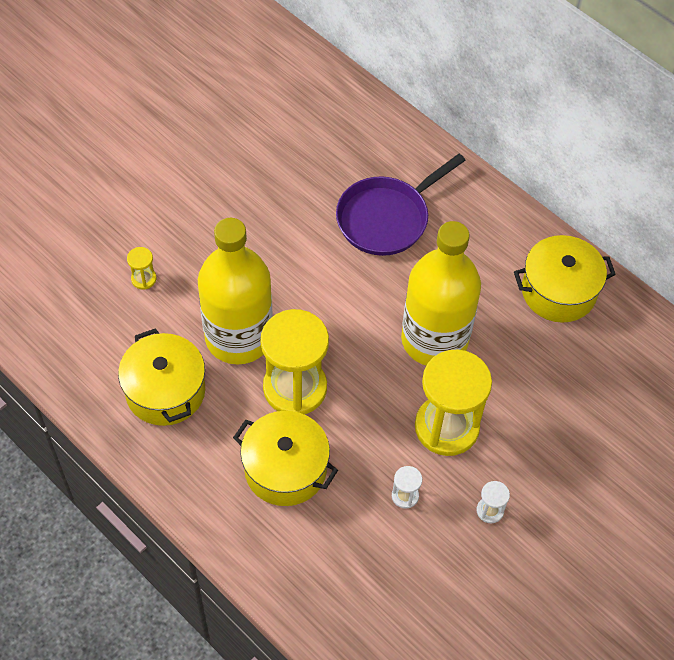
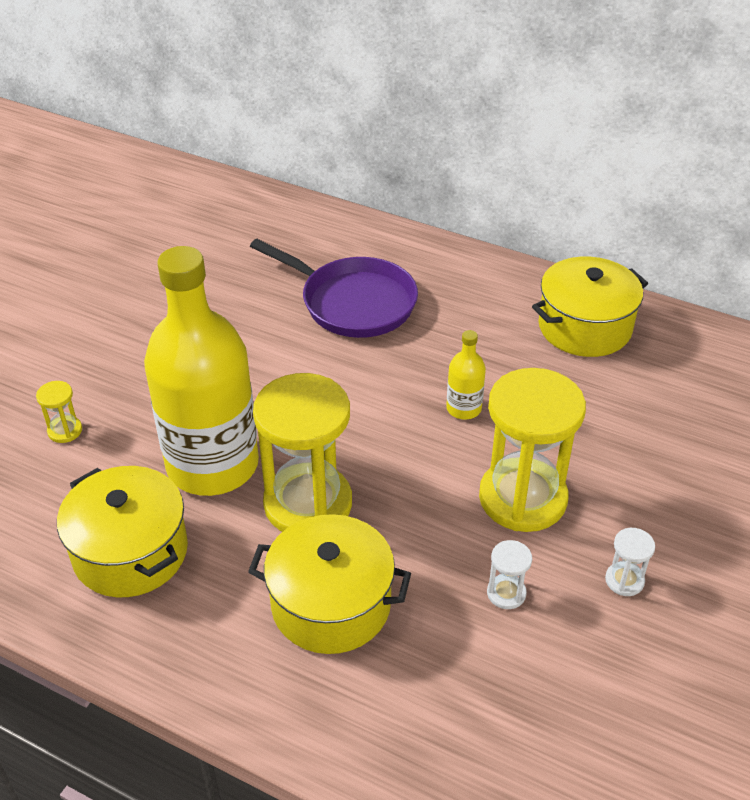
camera: 15 degrees left, 15 degrees down
purple pan [336,154,466,256] -> purple pan turned 90 degrees counterclockwise [250,239,418,338]
yellow bottle [401,221,481,365] -> yellow bottle [446,330,486,420], size x0.40

